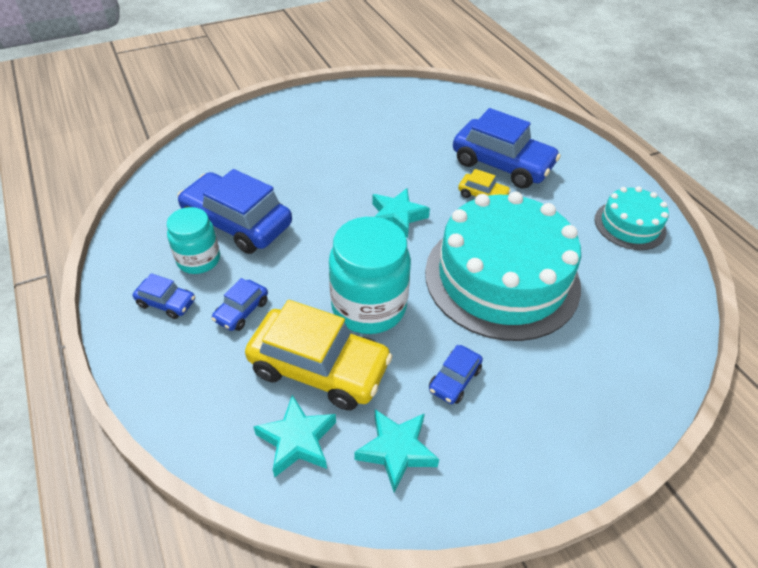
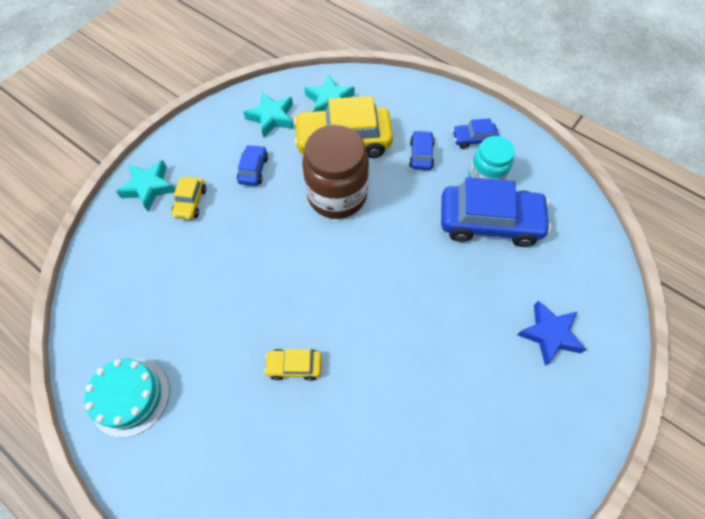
camera: 155 degrees right, 15 degrees up
turquoise jar [329,217,411,334] -> brown jar [302,125,369,219]
turquoise star [372,188,430,238] -> turquoise star moved to [116,160,175,211]
turquoise cake [425,192,581,341] -> none
blue car [453,108,561,189] -> none
none -> yellow car [172,177,206,220]
none -> blue star [517,301,586,366]

